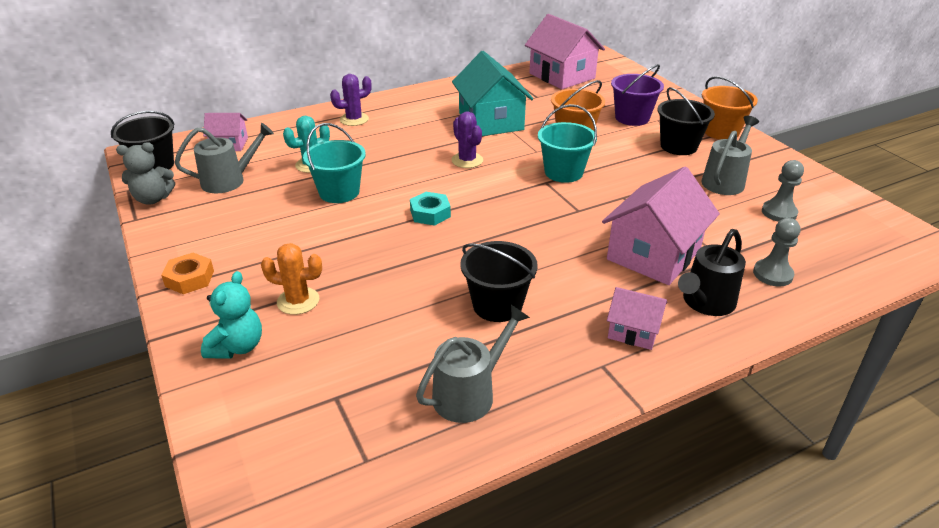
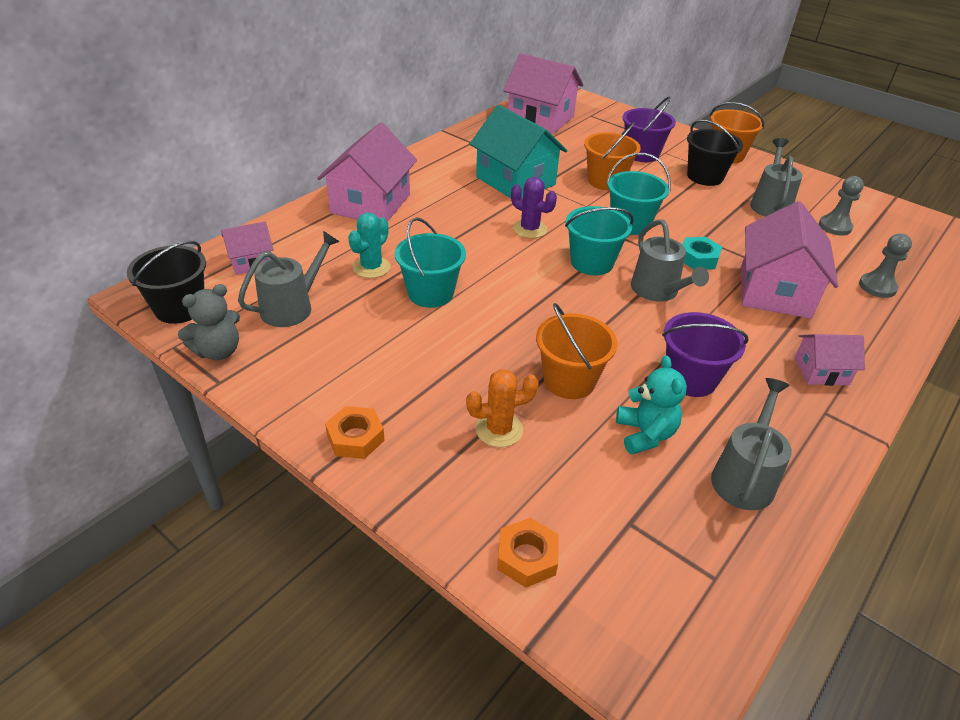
camera: 25 degrees left, 5 degrees up
turquoise teddy bear [201,271,262,359] -> turquoise teddy bear moved to [616,356,687,454]
purple cactus [330,74,372,126] -> pink house [317,122,417,222]
turquoise nut [410,192,451,226] -> turquoise nut moved to [682,237,722,269]
black bucket [460,241,538,322] -> purple bucket [662,312,748,397]
black watering can [678,229,746,316] -> none
none -> orange nut [497,518,559,588]
none -> orange bucket [536,303,618,399]
none -> turquoise bucket [565,206,634,275]
none -> grey watering can [631,220,709,302]

